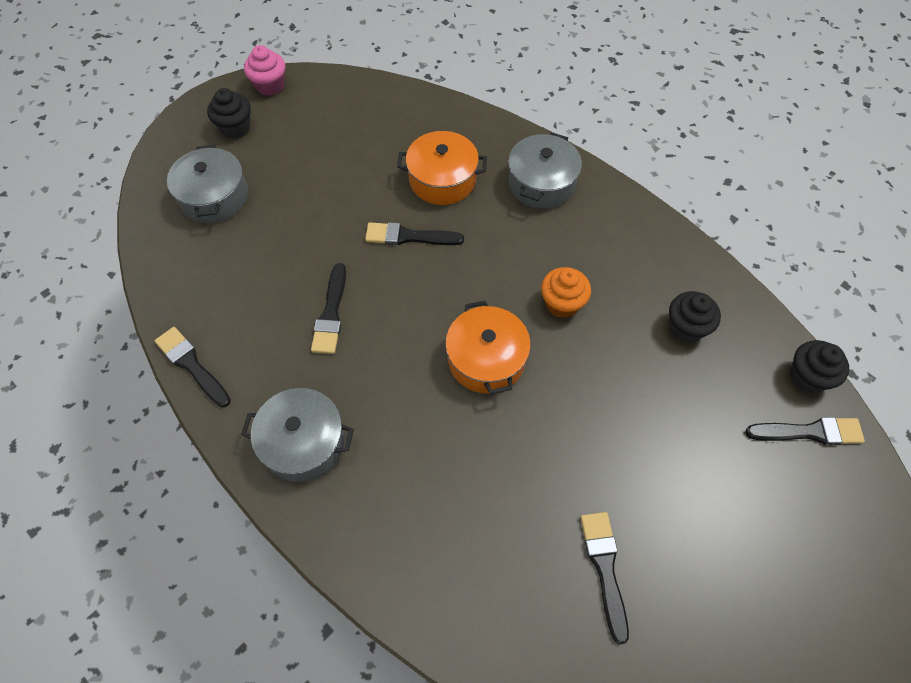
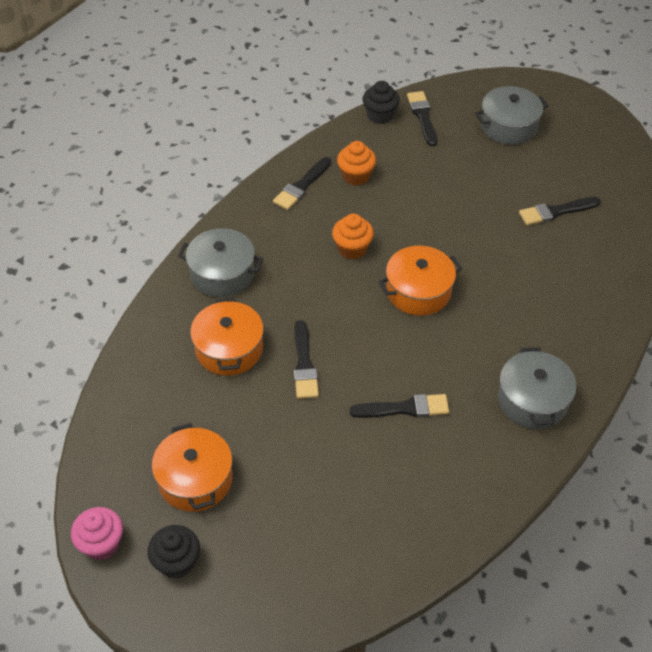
camera: 100 degrees left, 10 degrees down
black brush [155,327,231,408] -> black brush moved to [273,157,332,210]
grey pot [167,145,248,223] -> grey pot moved to [475,86,549,145]
black cupcake [669,291,721,343] -> orange cupcake [337,141,376,186]
none -> orange pot [152,423,233,512]

